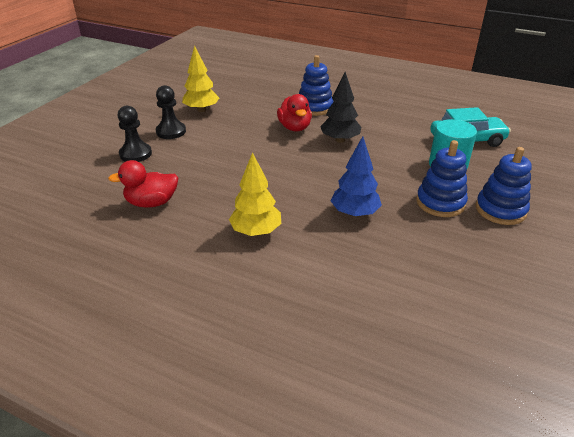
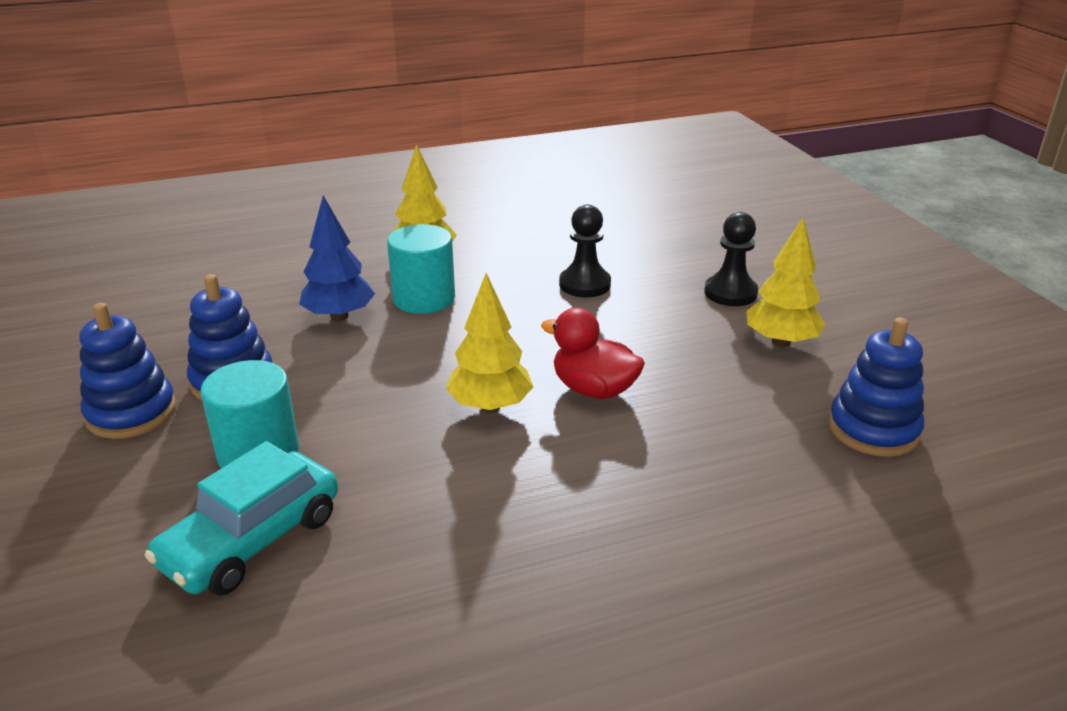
camera: 135 degrees right, 5 degrees down
red duck [108,160,179,208] -> none
black pawn [118,106,152,162] -> black pawn moved to [559,205,611,298]
blue stacking toy [299,55,334,116] -> blue stacking toy moved to [828,317,924,457]
black tree [320,72,361,143] -> yellow tree [446,273,533,413]
none -> turquoise cylinder [387,224,455,314]

